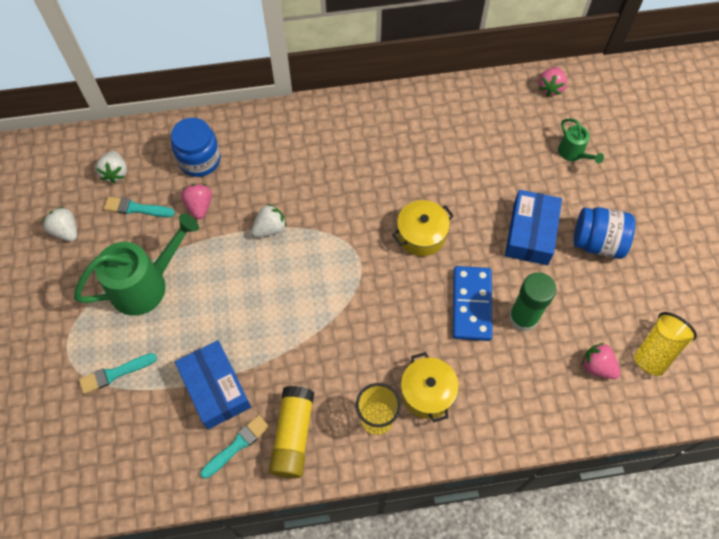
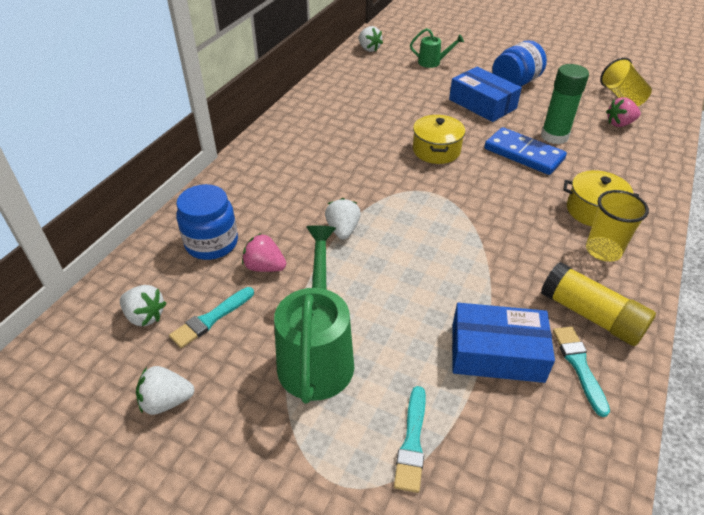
camera: 55 degrees left, 20 degrees down
pink strawberry [538,67,567,97] -> white strawberry [358,26,383,52]

